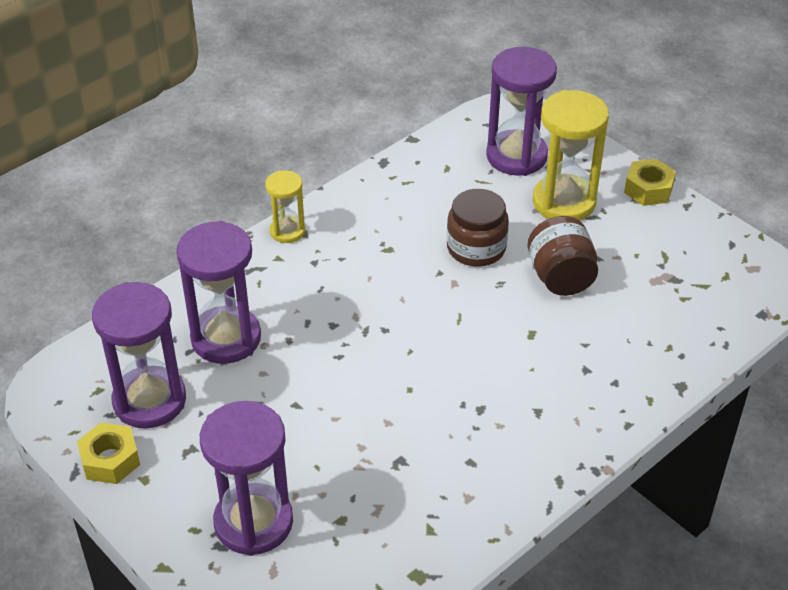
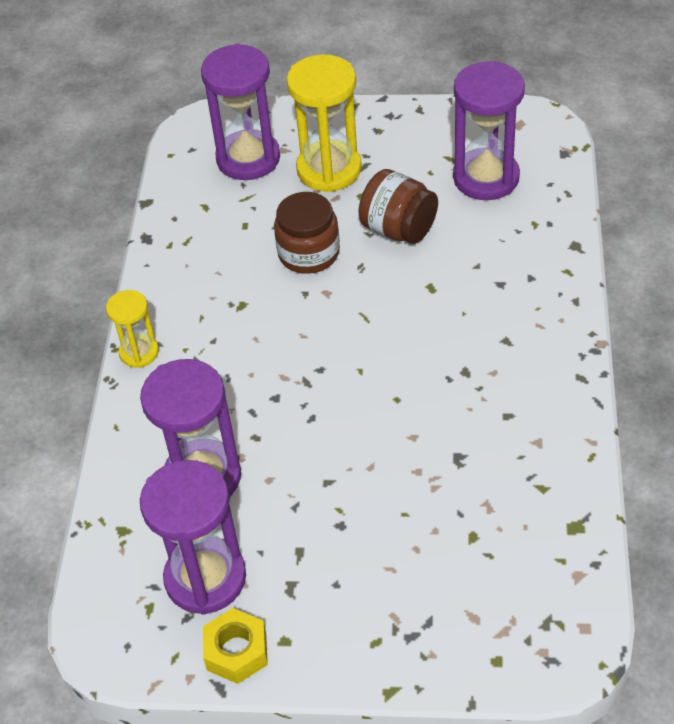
camera: 40 degrees left, 5 degrees up
purple hourglass [200,401,293,556] -> purple hourglass moved to [453,61,525,200]
yellow nut [624,159,676,206] -> none

